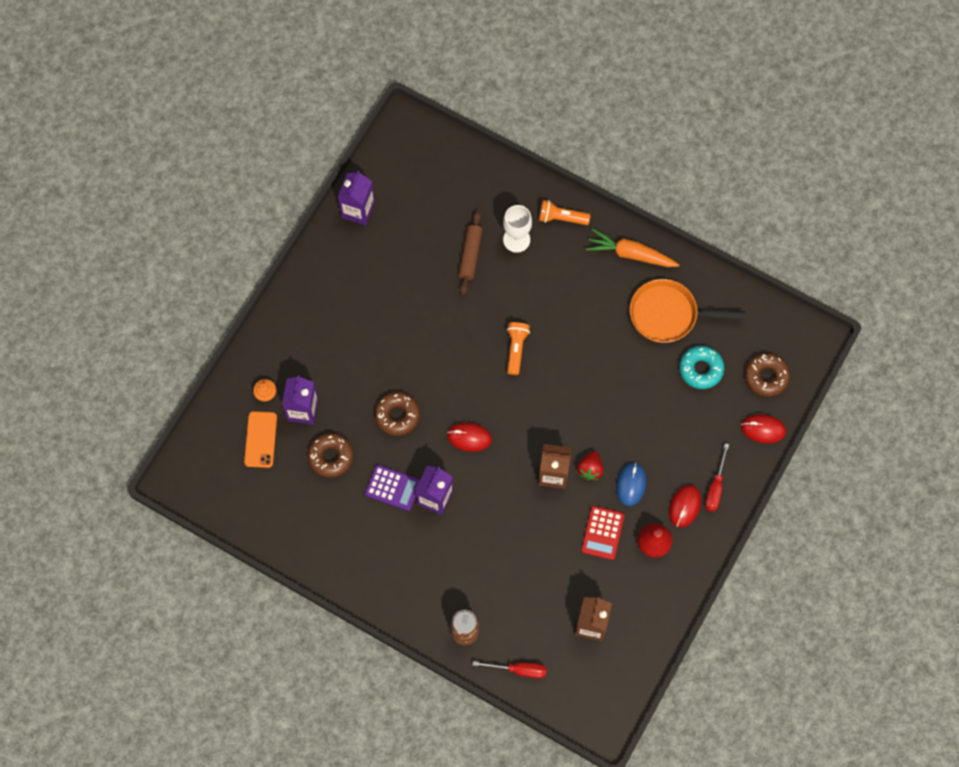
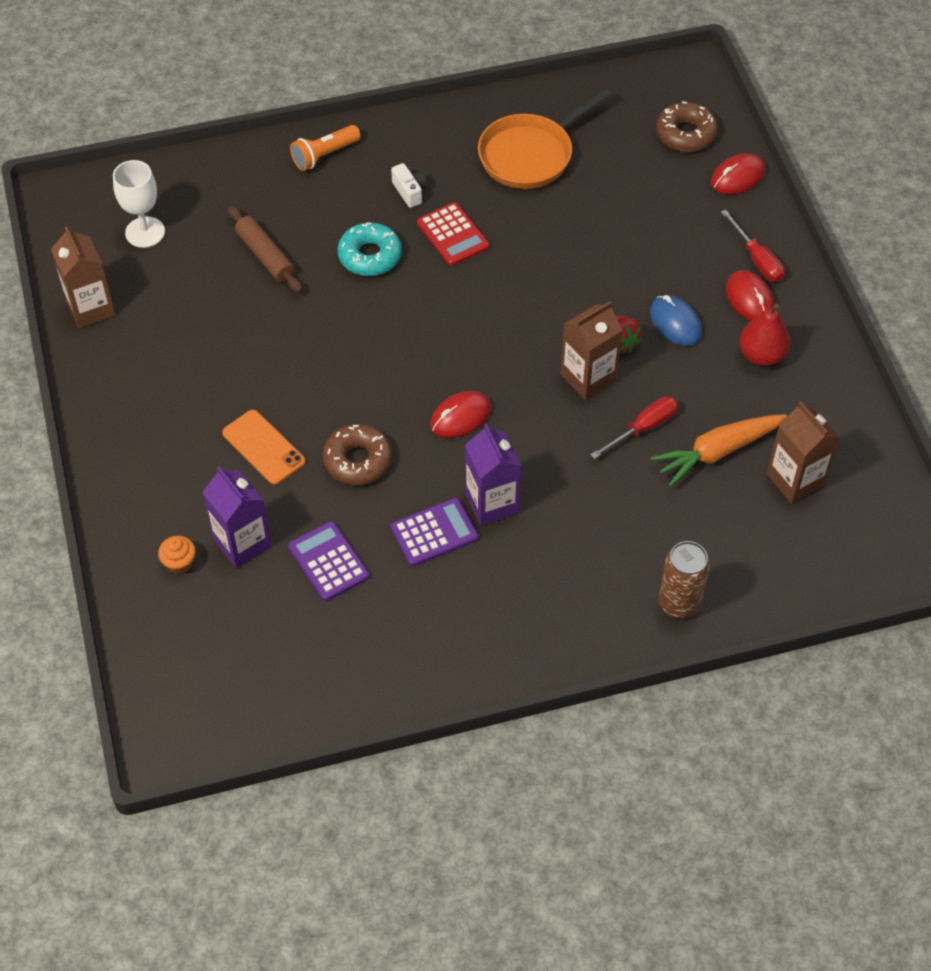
camera: 45 degrees left, 15 degrees down
orange phone [244,411,277,468] -> orange phone moved to [222,410,306,485]
brown donut [308,433,353,478] -> purple calculator [288,521,370,601]
purple carton [338,171,375,225] -> brown carton [51,226,116,328]
red screwdriver [473,661,547,678] -> red screwdriver moved to [591,396,678,459]
white goblet [503,205,532,253] -> white goblet moved to [113,160,165,248]
orange flashlight [507,322,530,375] -> none
red calculator [581,506,625,560] -> red calculator moved to [417,202,490,266]
orange carrot [586,229,679,267] -> orange carrot moved to [651,414,787,487]
turquoise donut [679,346,724,389] -> turquoise donut moved to [337,222,402,276]
none -> white camera [391,163,427,208]

